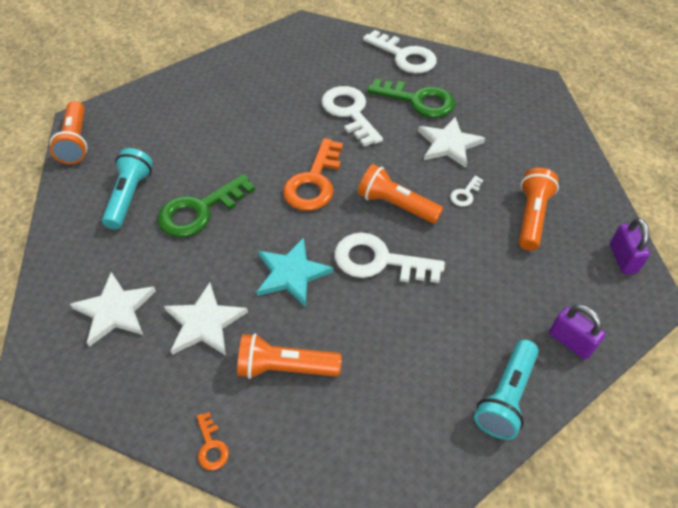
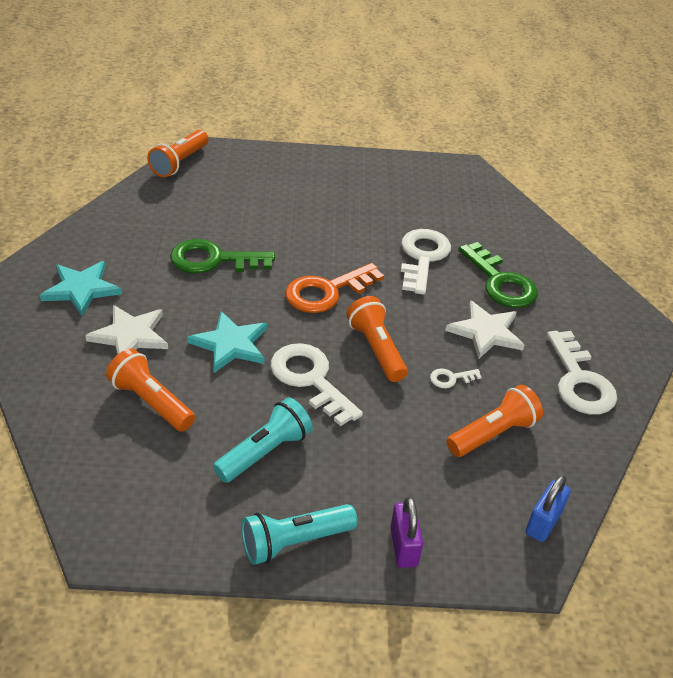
camera: 35 degrees right, 10 degrees down
white star [70,272,156,347] -> turquoise star [40,261,122,316]
turquoise flashlight [102,148,153,229] -> turquoise flashlight moved to [213,397,313,483]
orange key [197,412,229,470] -> none
white key [363,30,437,73] -> white key moved to [547,331,617,415]
purple padlock [610,218,650,274] -> blue padlock [526,475,571,542]

